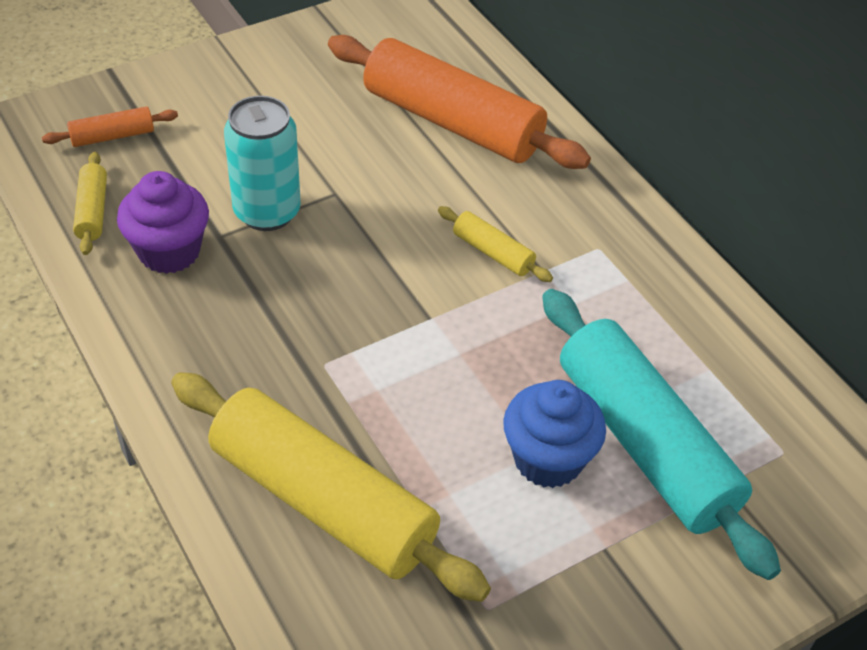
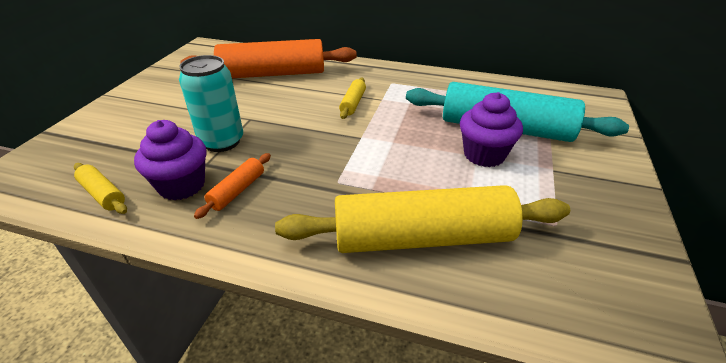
camera: 40 degrees left, 10 degrees down
orange rolling pin [42,107,178,147] -> orange rolling pin moved to [194,153,271,219]
yellow rolling pin [438,206,553,282] -> yellow rolling pin turned 75 degrees counterclockwise [339,78,366,119]
blue cupcake [503,380,606,488] -> purple cupcake [460,92,523,167]

